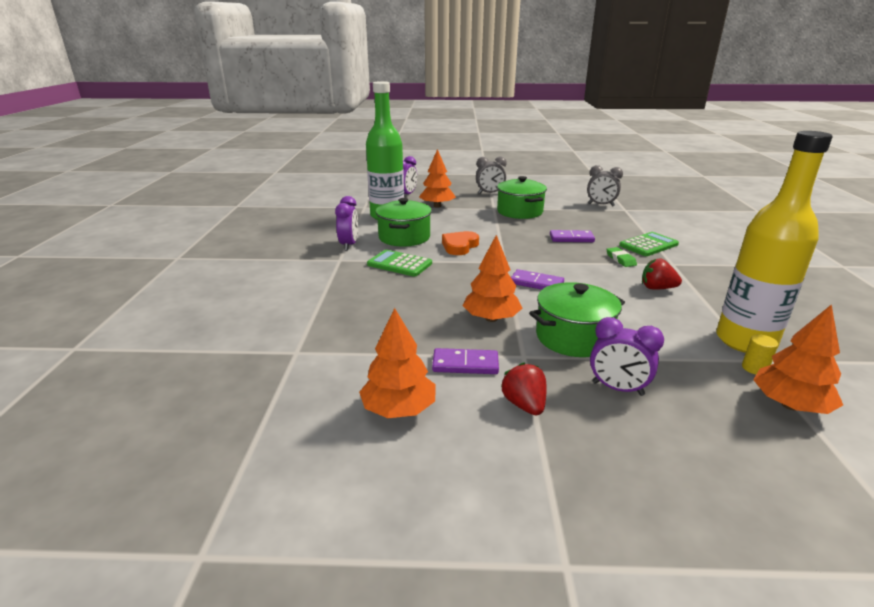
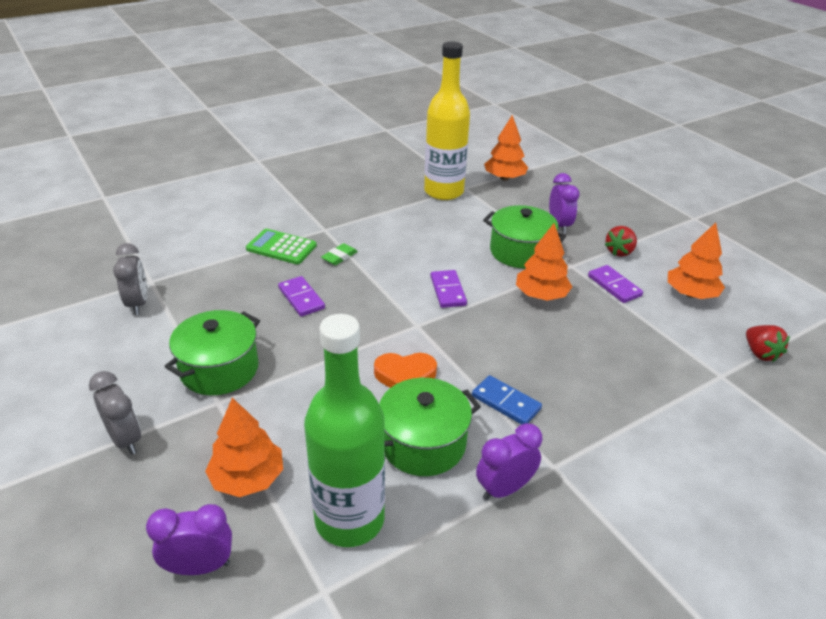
camera: 125 degrees left, 10 degrees up
green calculator [367,250,432,277] -> blue domino [472,375,542,425]
red strawberry [642,259,682,290] -> red strawberry moved to [746,325,790,362]
yellow cylinder [742,334,778,375] -> none

